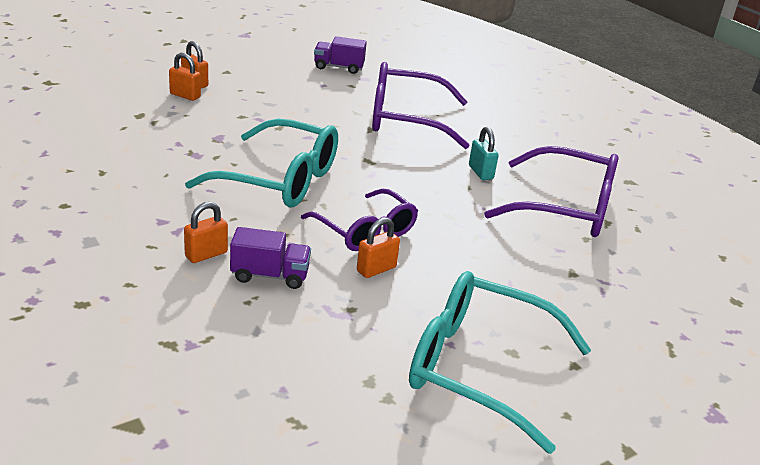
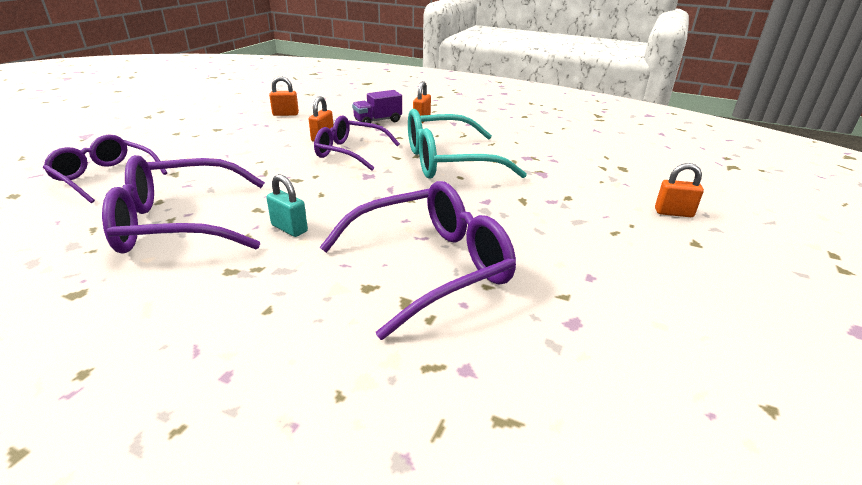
camera: 150 degrees right, 0 degrees up
orange padlock [169,53,201,101] -> orange padlock moved to [269,76,299,116]
purple truck [314,36,367,74] -> none
turquoise glasses [409,271,591,454] -> none
none -> purple glasses [43,134,167,203]

